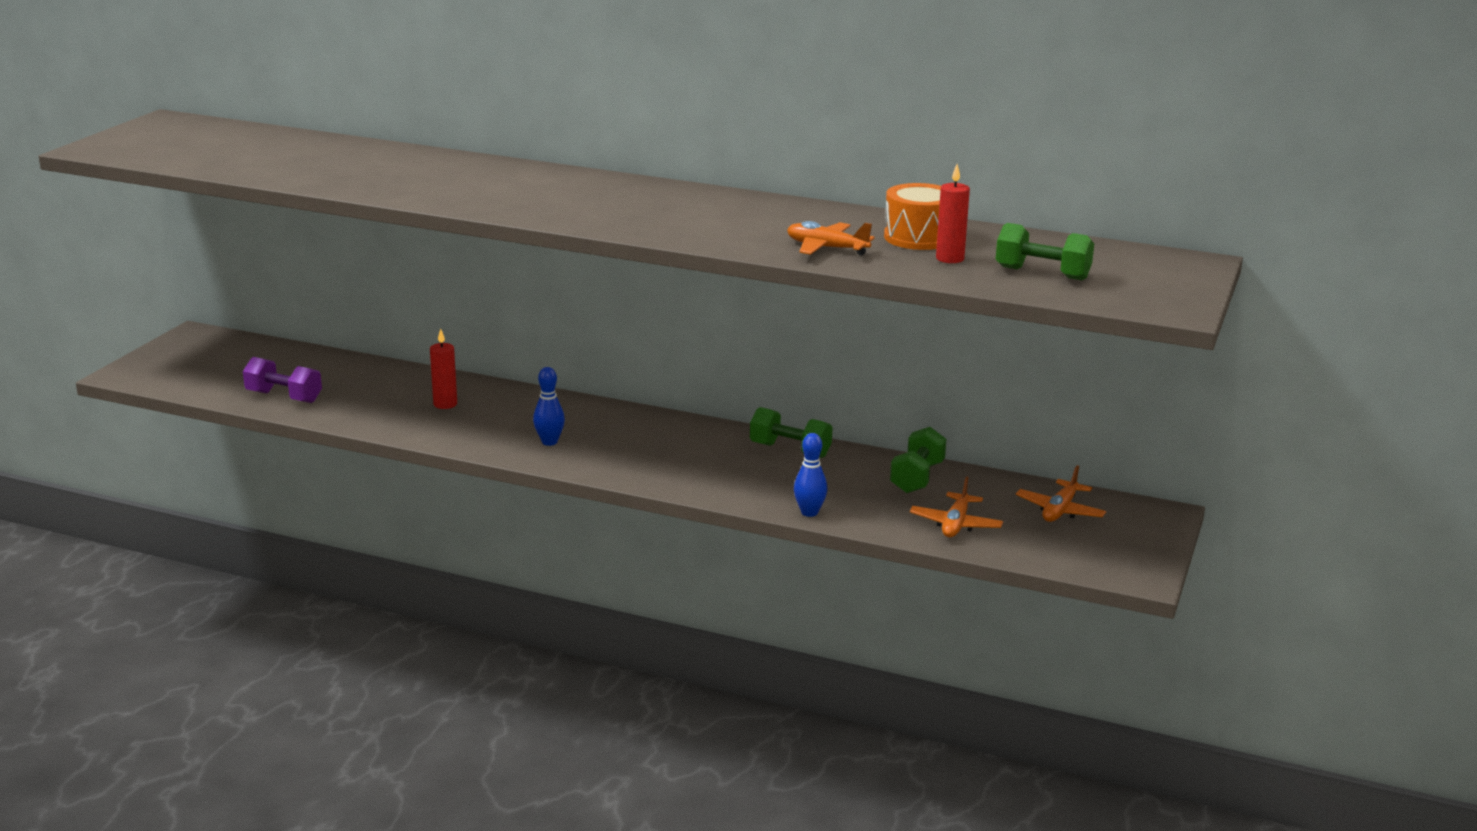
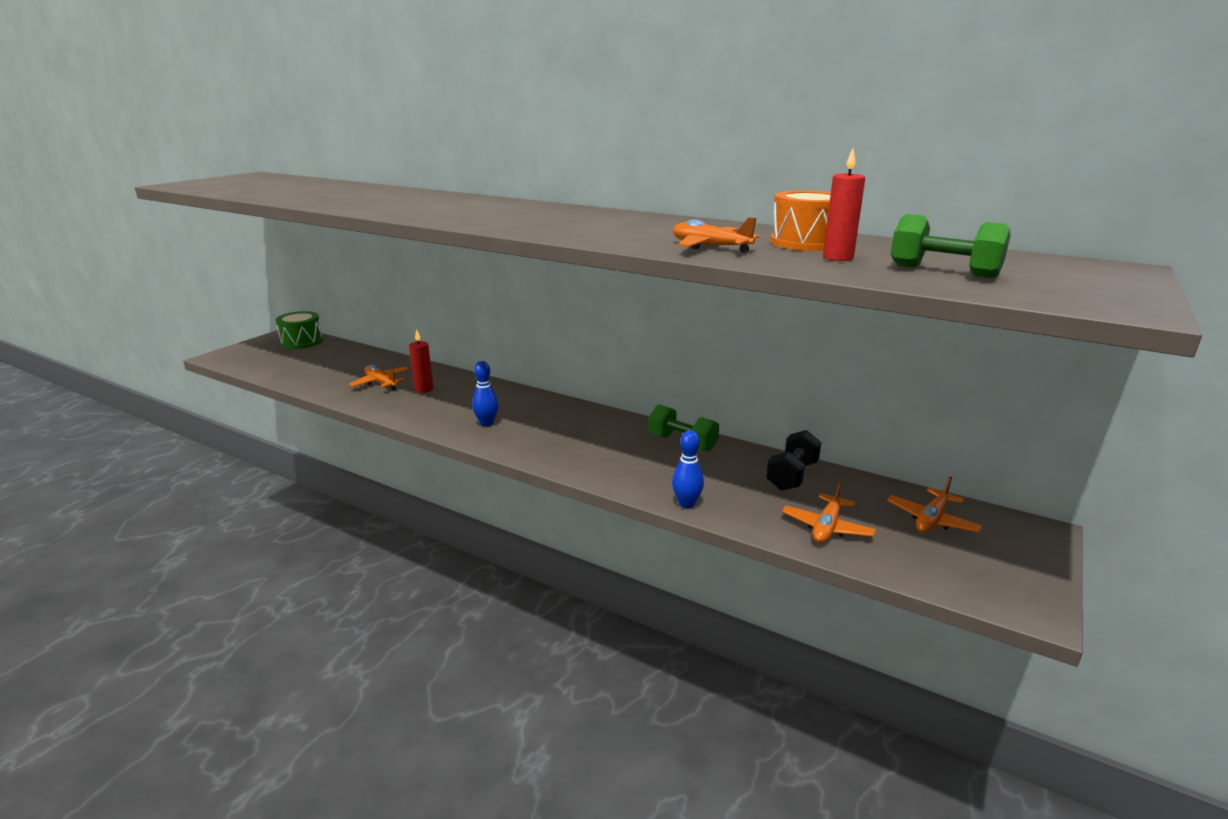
camera: 10 degrees right, 0 degrees up
purple dumbbell [243,357,322,403] -> none
green dumbbell [890,427,946,493] -> black dumbbell [766,430,822,491]
none -> green drum [276,311,323,349]
none -> orange plane [349,365,409,390]

